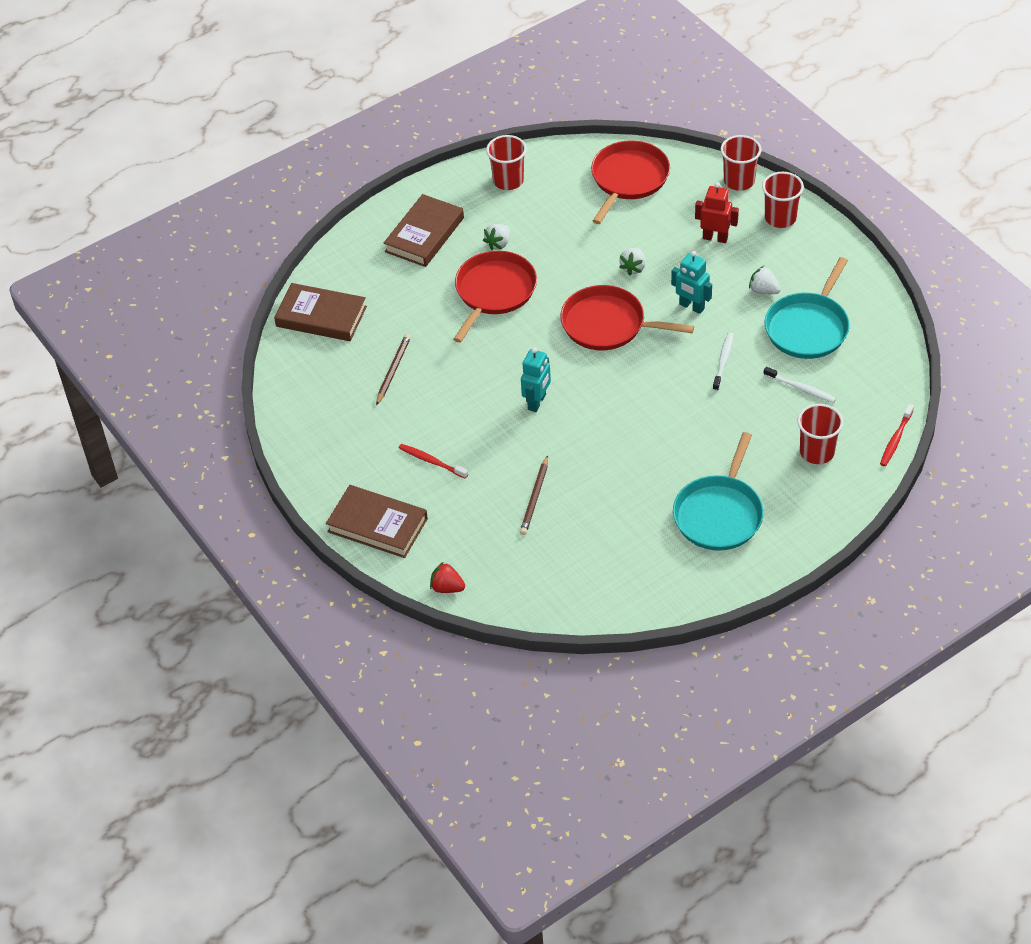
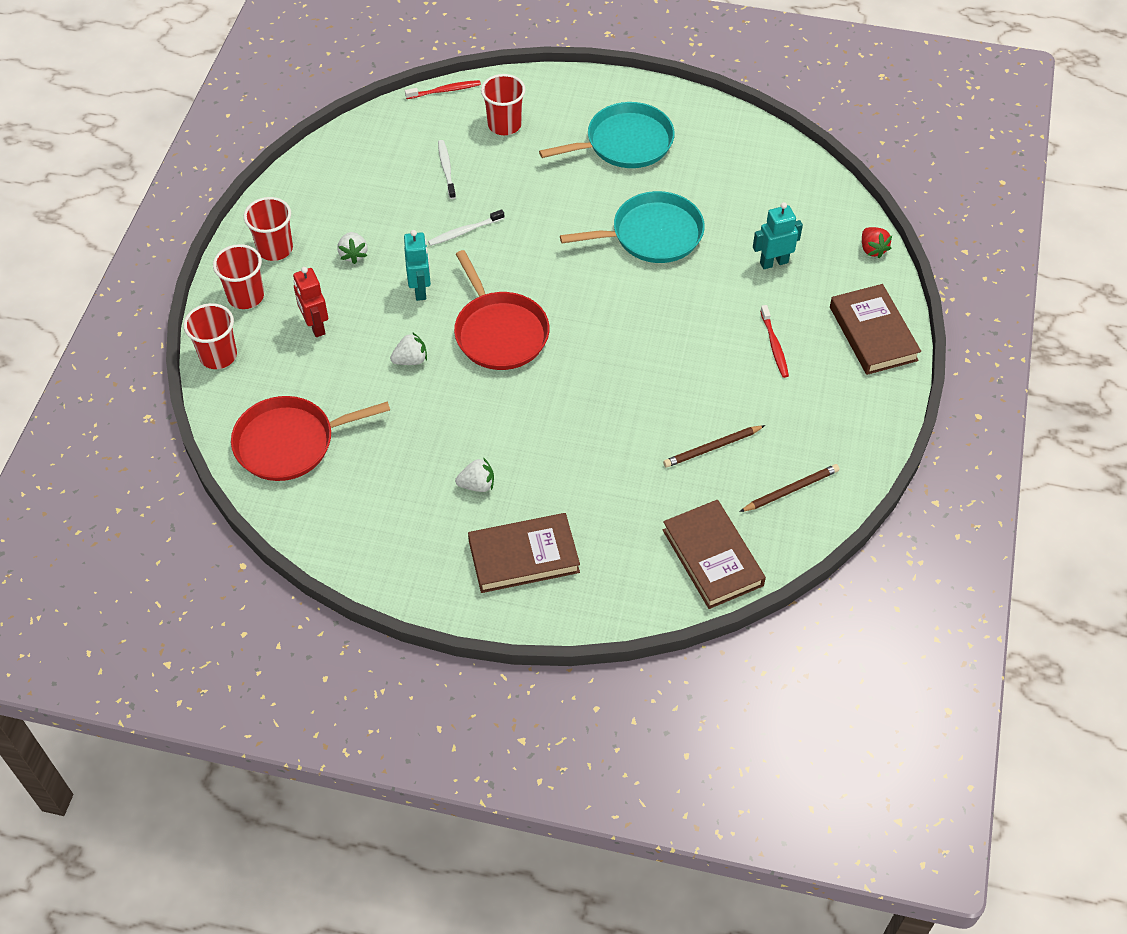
camera: 135 degrees left, 5 degrees up
red pan [453,251,537,343] -> none
red cup [486,135,527,190] -> red cup moved to [244,197,293,261]
brown pencil [520,455,548,535] -> brown pencil moved to [740,464,840,512]
turquoise robot [521,347,551,412] -> turquoise robot moved to [753,202,803,269]
turquoise pan [765,257,850,359] -> turquoise pan moved to [560,191,705,263]

